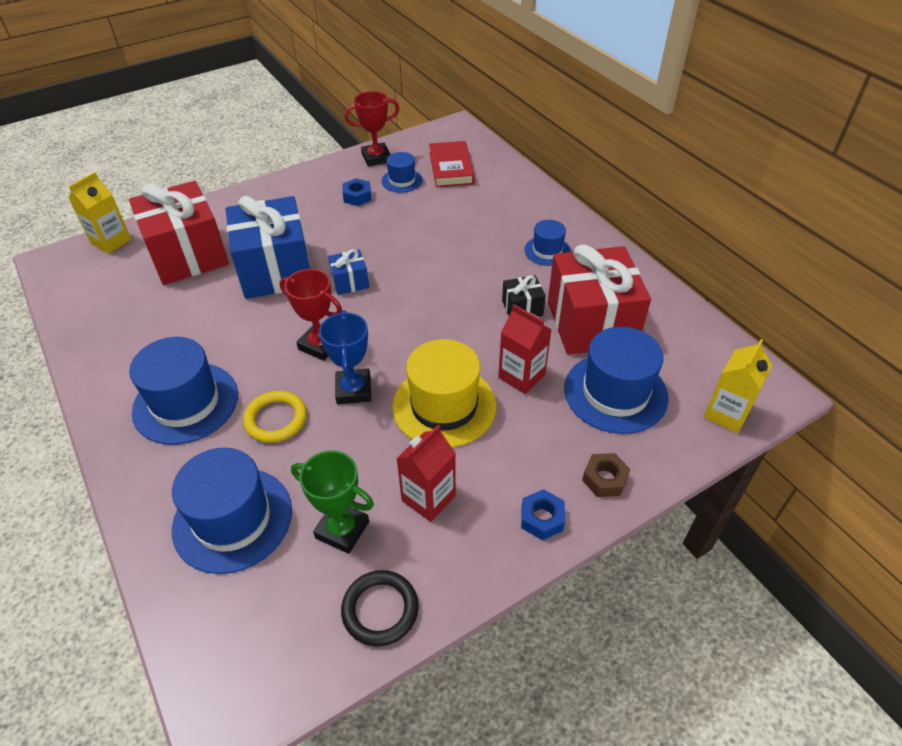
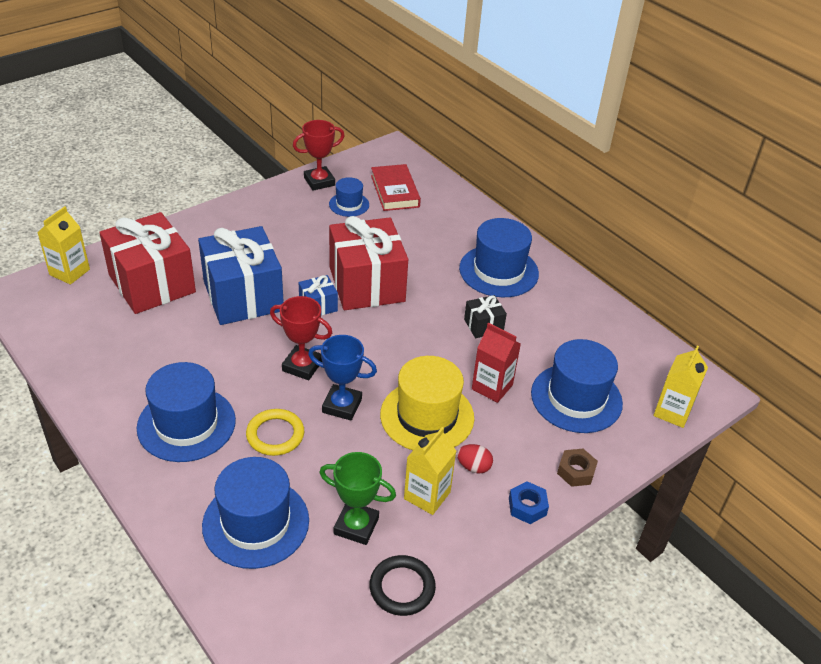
camera: 10 degrees left, 5 degrees down
blue trophy [319,310,371,404] -> blue trophy turned 60 degrees counterclockwise [308,335,377,421]
blue nut [342,178,371,206] -> none
red carton [396,425,456,522] -> yellow carton [404,427,456,515]
blue hat [525,220,571,266] -> blue hat [459,218,539,297], size x1.84
red gift [548,245,651,355] -> red gift moved to [329,216,408,310]
none -> red egg [457,444,493,474]

